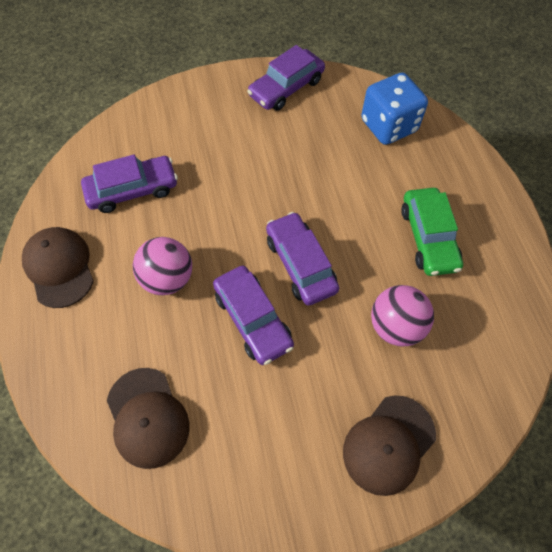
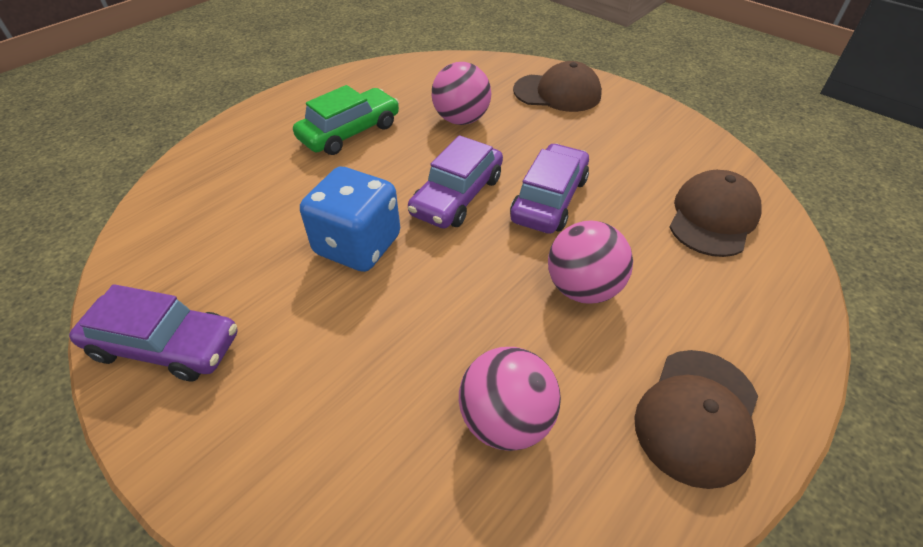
camera: 125 degrees left, 15 degrees down
purple car [81,155,178,213] -> pink ball [459,347,561,451]
blue dice [361,73,428,145] -> blue dice moved to [300,167,400,272]

